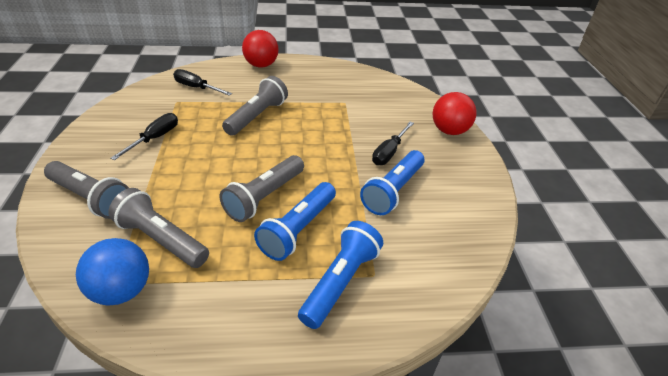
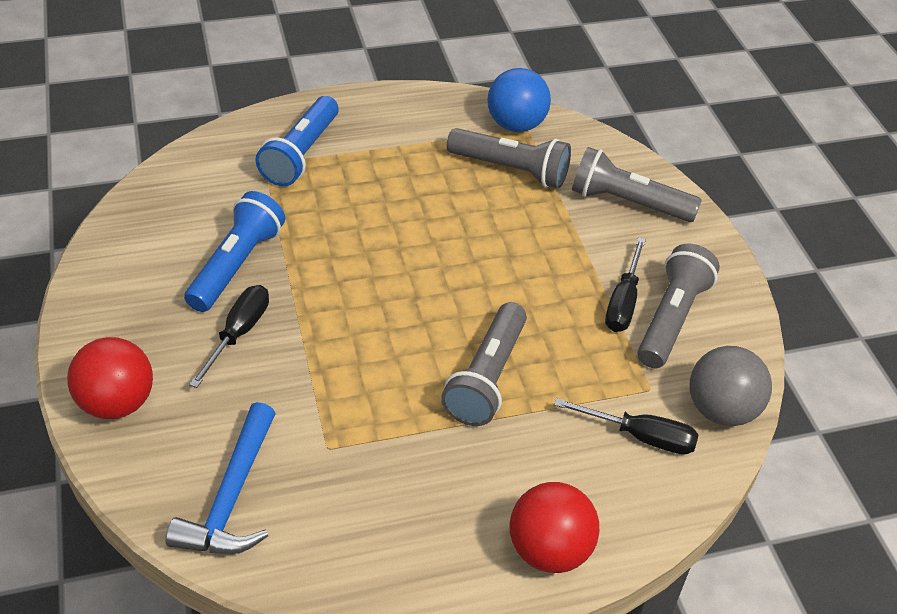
camera: 170 degrees right, 5 degrees up
grey flashlight [219,155,304,222] -> grey flashlight moved to [637,244,720,368]
blue flashlight [254,182,336,261] -> none
none -> blue hammer [166,402,276,554]
none -> grey ball [689,346,772,426]

